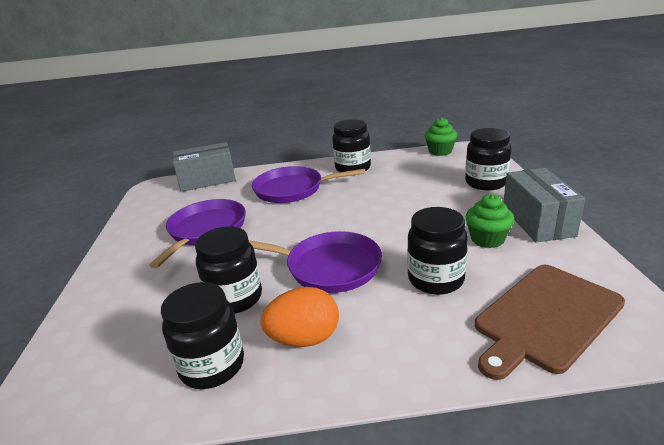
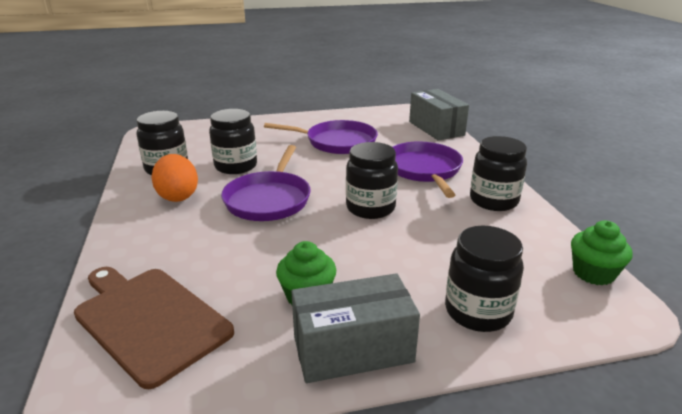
camera: 80 degrees right, 0 degrees up
black jar [407,207,468,295] -> black jar moved to [346,142,398,219]

